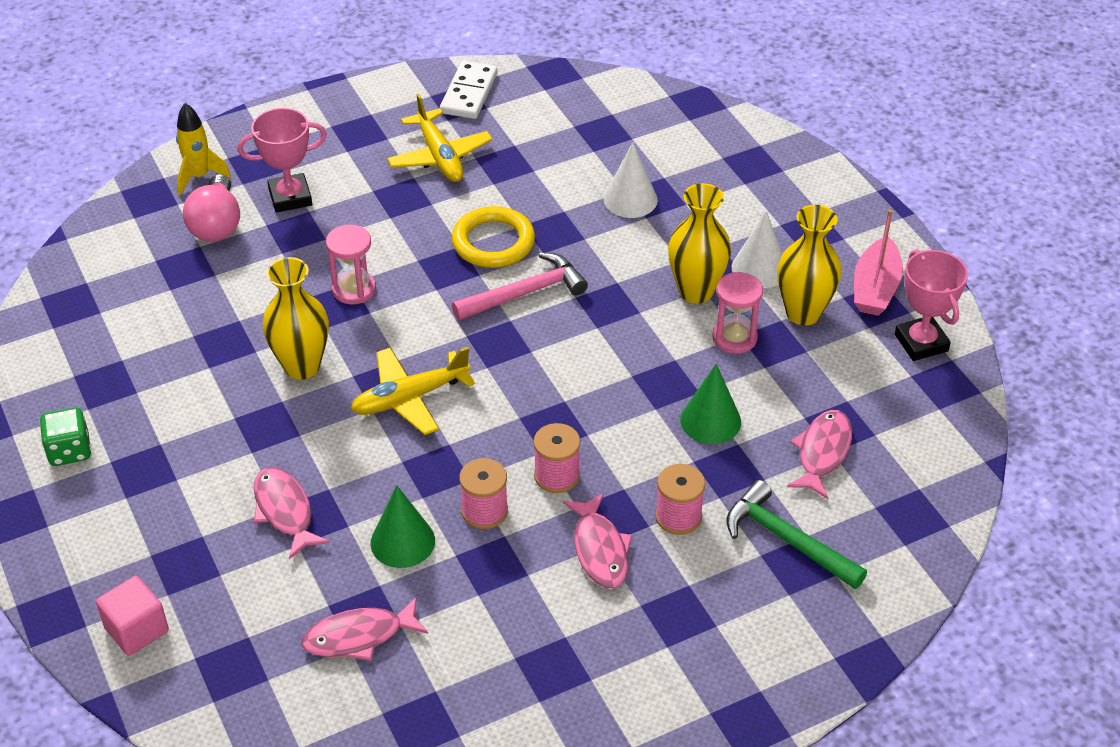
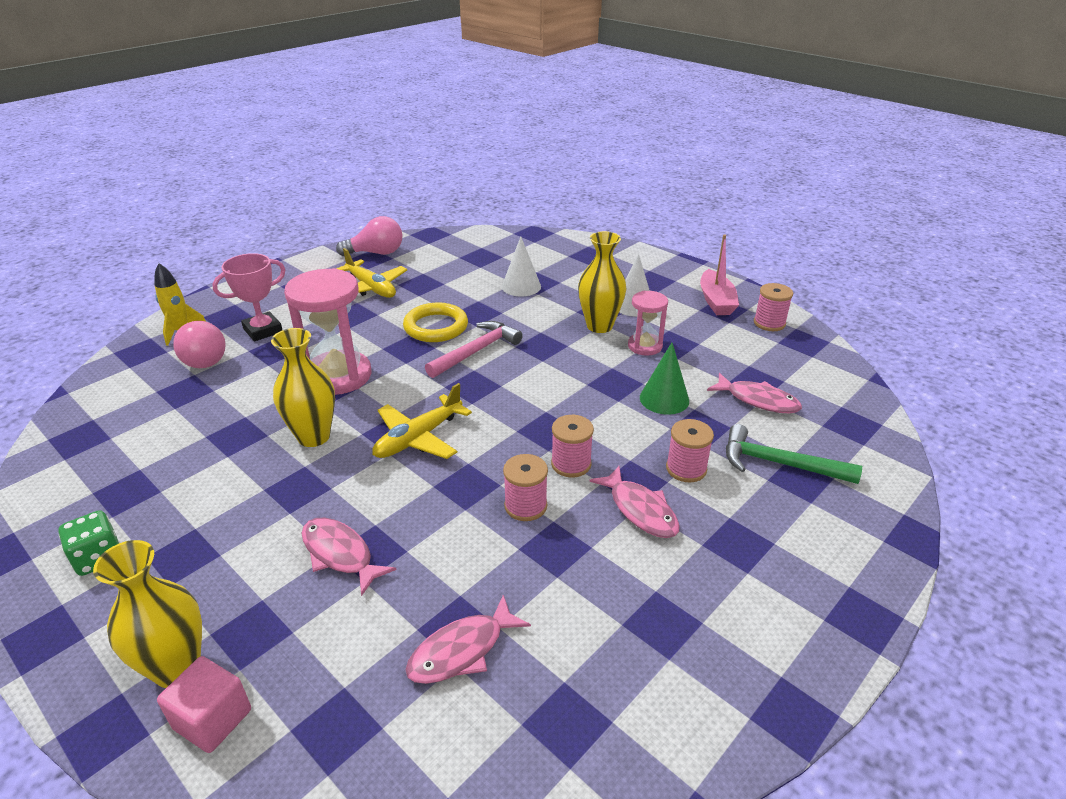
camera: 20 degrees left, 10 degrees down
pink hourglass [326,224,376,304] -> pink hourglass [284,268,371,395], size x1.80
green cone [370,485,435,568] -> none
white domino [440,61,497,119] -> pink light bulb [336,216,402,256]
yellow vase [778,205,842,326] -> yellow vase moved to [93,540,202,688]
pink fish [787,410,852,499] -> pink fish turned 120 degrees clockwise [707,373,802,413]
pink trophy [895,249,968,361] -> pink spool [754,283,793,331]

